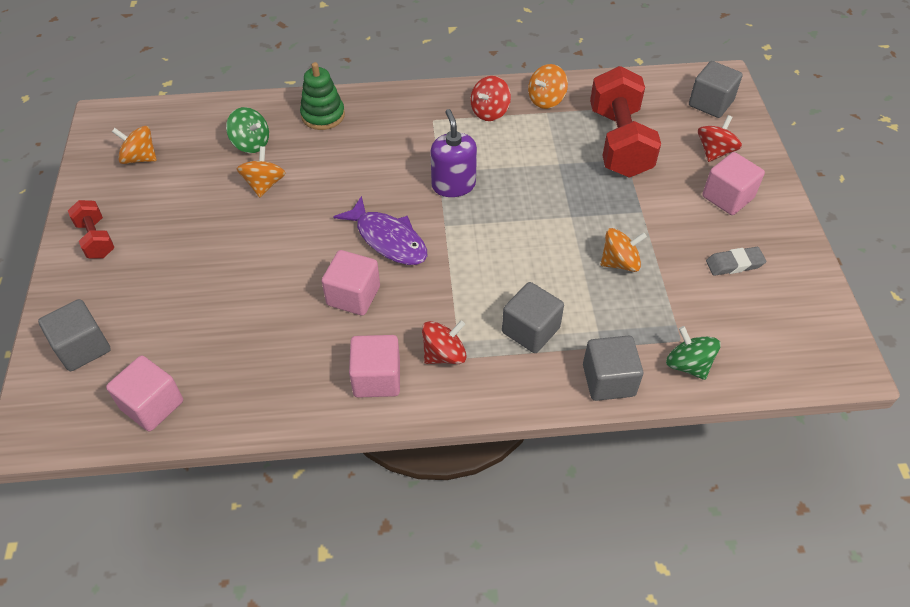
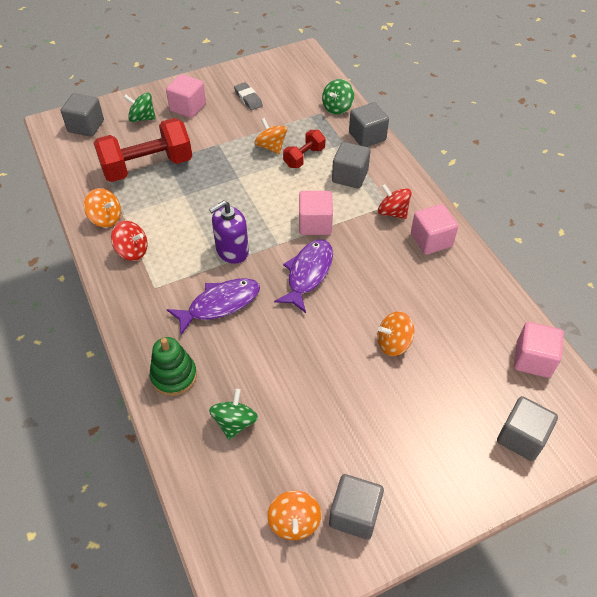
camera: 110 degrees left, 0 degrees up
red dumbbell [68,200,115,258] -> red dumbbell moved to [283,130,326,168]
orange spinning top [237,146,286,197] -> orange spinning top moved to [377,311,414,356]
pink cube [322,250,380,316] -> pink cube moved to [299,191,333,235]
red spinning top [698,115,742,162] -> green spinning top [124,92,156,122]
none -> purple fish [167,278,260,335]
none -> grey cube [329,474,384,540]

